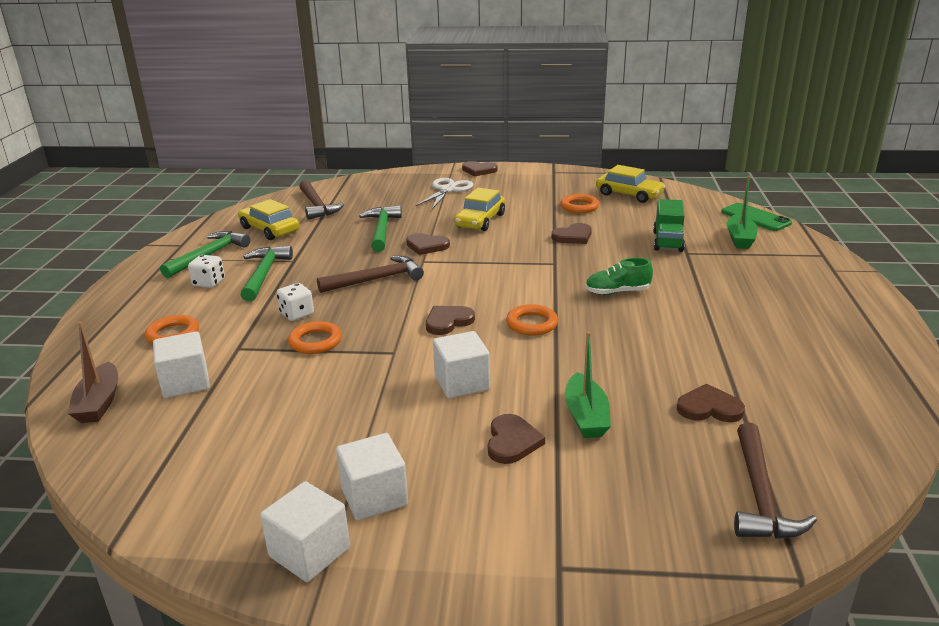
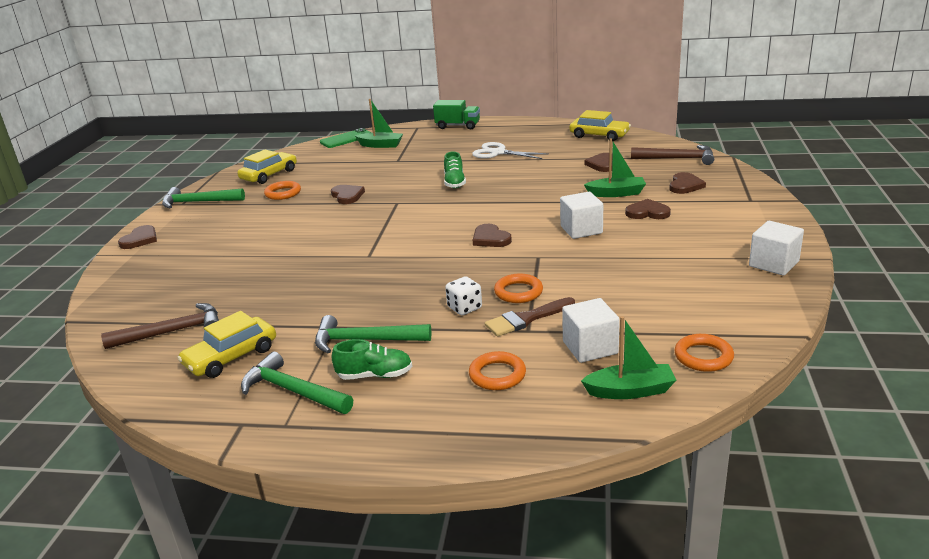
camera: 85 degrees left, 0 degrees up
brown boat [68,322,118,423] -> green boat [581,316,676,399]
white dice [188,255,225,288] -> green shoe [332,339,412,380]
brown hammer [317,256,424,293] -> none
white cube [336,433,408,521] -> none
green hammer [359,205,402,252] -> green hammer moved to [162,187,245,208]
brown heart [406,233,450,255] -> brown heart moved to [669,172,706,194]
white scissors [416,178,473,209] -> white scissors moved to [472,142,549,159]
yellow car [454,188,505,231] -> yellow car moved to [570,110,631,141]
orange ring [506,304,558,336] -> orange ring moved to [675,334,734,372]
green truck [653,199,685,252] -> green truck moved to [433,100,480,129]
none -> brown brush [485,297,575,337]

